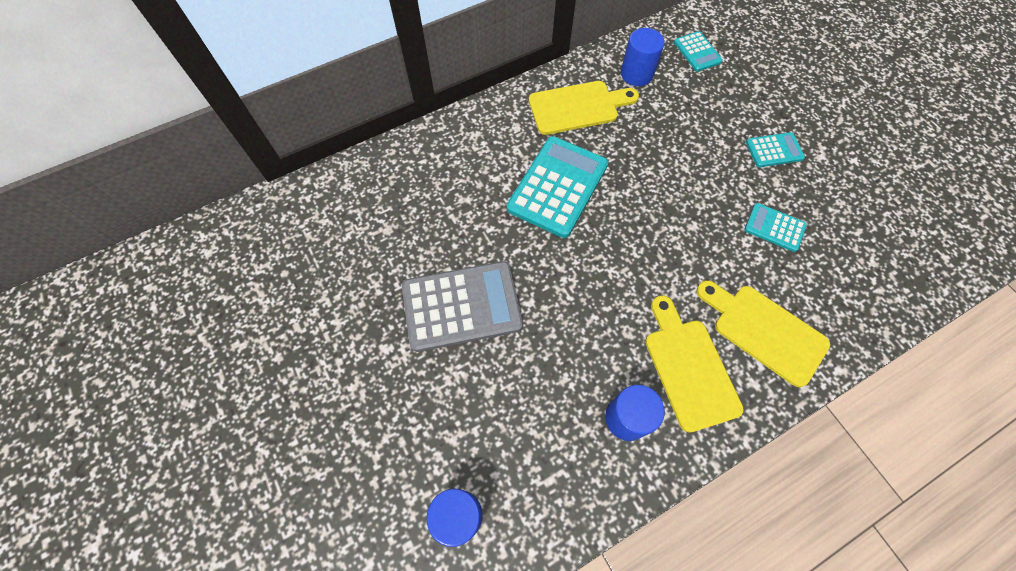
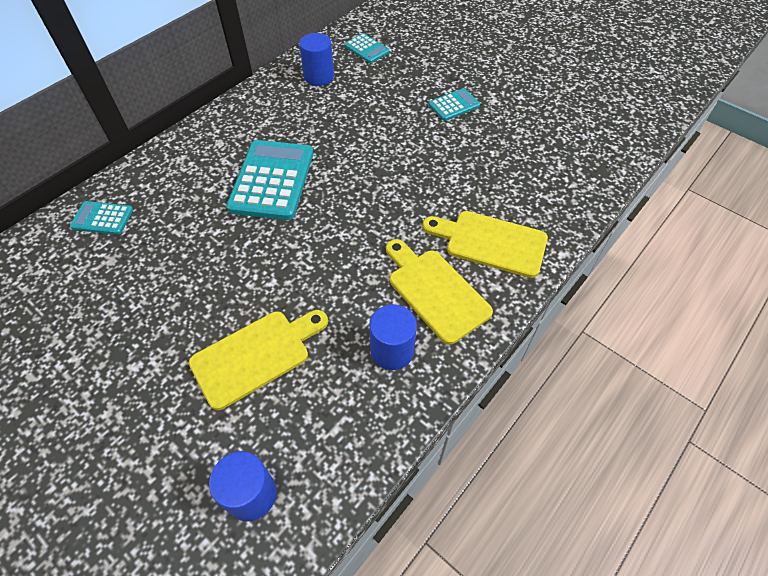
camera: 20 degrees left, 10 degrees down
grey calculator [402,261,523,352] -> none
yellow cutting board [529,81,639,135] -> yellow cutting board moved to [189,310,328,410]
turquoise calculator [744,203,807,252] -> turquoise calculator moved to [70,201,133,235]

